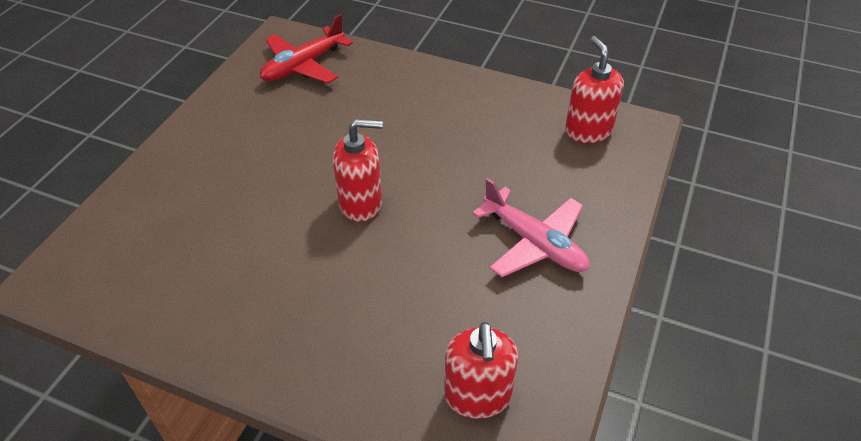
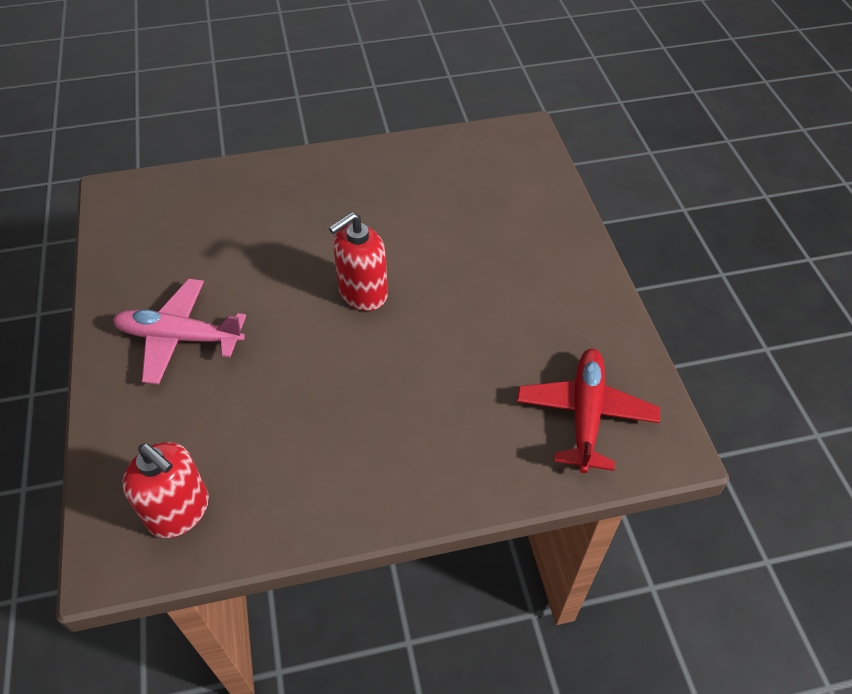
camera: 145 degrees right, 5 degrees up
red soap dispenser [444,322,518,419] -> none

